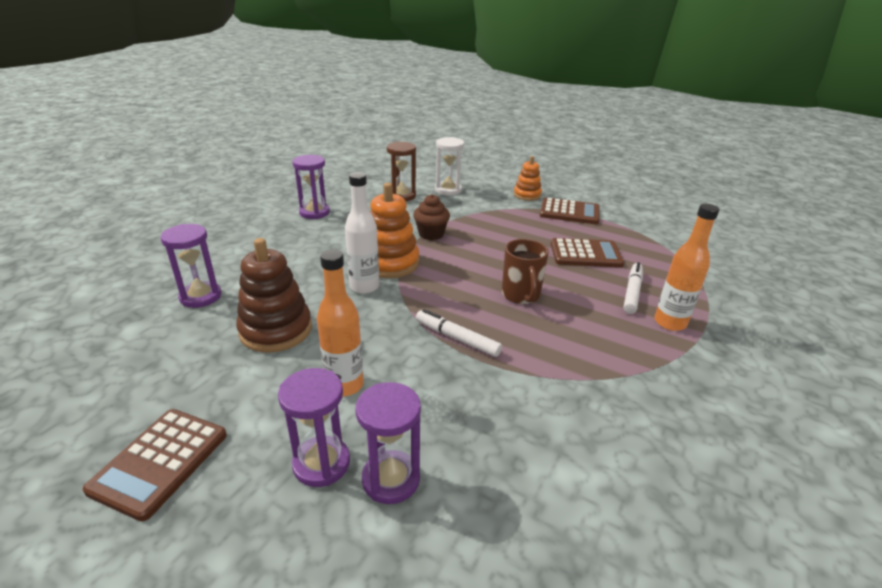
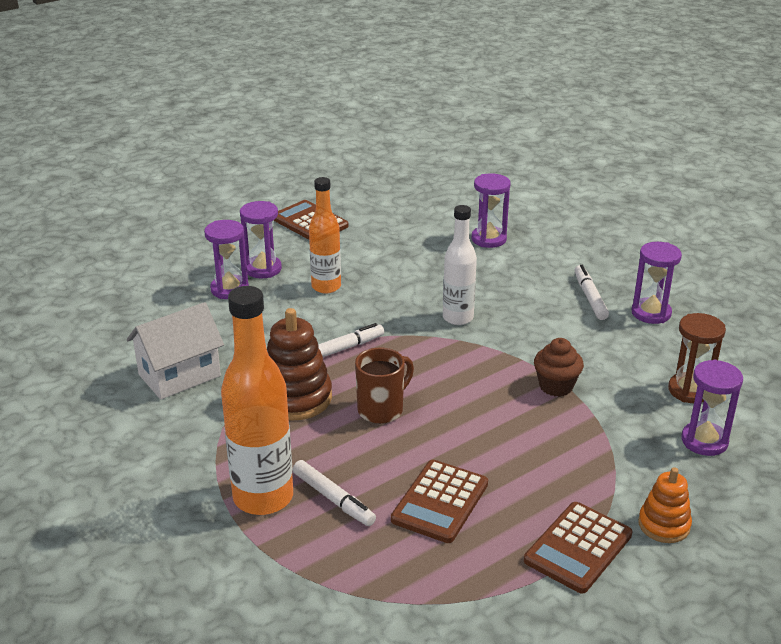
camera: 115 degrees right, 0 degrees up
brown stacking toy [236,238,312,353] -> brown stacking toy moved to [267,308,332,421]
orange stacking toy [370,183,419,278] -> none
white hourglass [435,137,464,196] -> purple hourglass [681,360,743,456]
brown mug [502,239,549,304] -> brown mug turned 120 degrees clockwise [355,348,414,424]
orange bottle [654,204,719,331] -> orange bottle [221,286,293,515], size x1.57
none -> white house [127,302,224,400]
none -> white marker [574,265,609,320]

